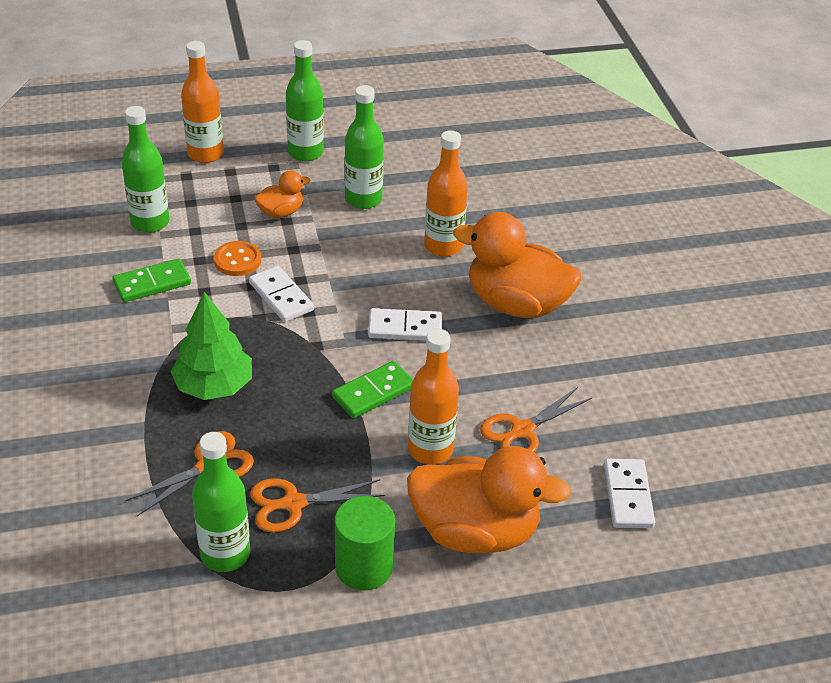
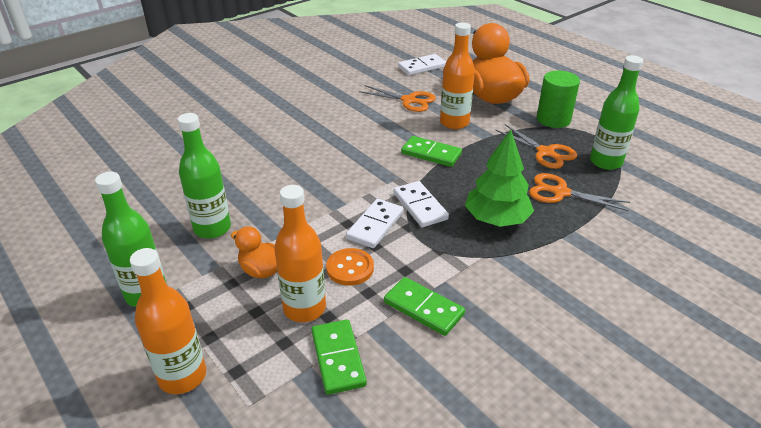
camera: 115 degrees left, 5 degrees down
green bottle [121,106,170,233] -> green domino [311,320,367,395]
white domino [368,308,442,341] -> white domino moved to [394,181,449,227]
orange bottle [424,130,468,257] -> orange bottle moved to [274,185,326,322]
orange duck [453,212,581,318] -> none

